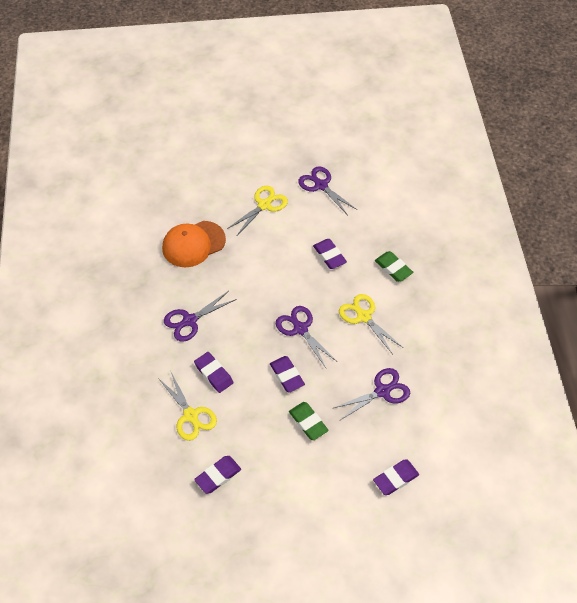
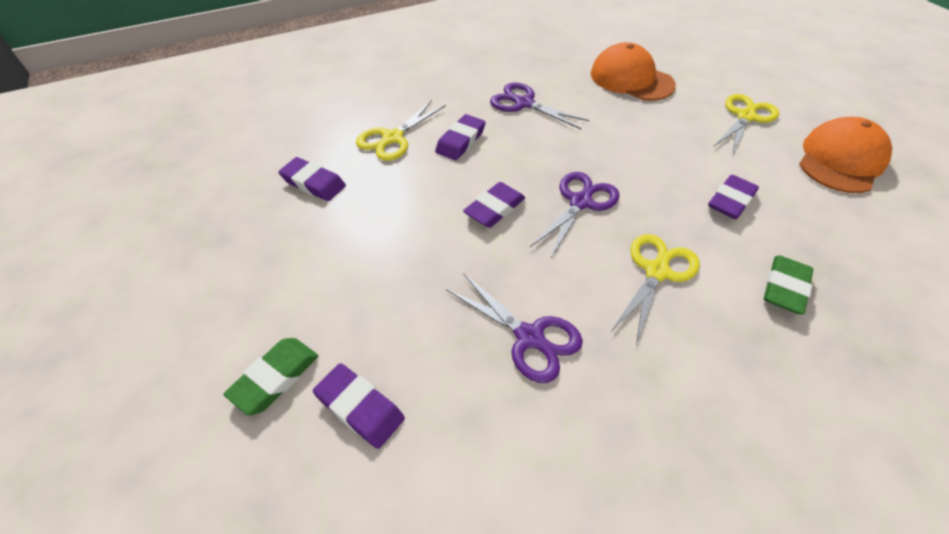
camera: 70 degrees right, 5 degrees down
yellow scissors [227,186,288,235] -> yellow scissors turned 75 degrees counterclockwise [714,94,779,154]
green eraser [289,402,329,440] -> green eraser moved to [223,338,318,415]
purple scissors [298,166,357,214] -> orange cap [799,117,892,193]

